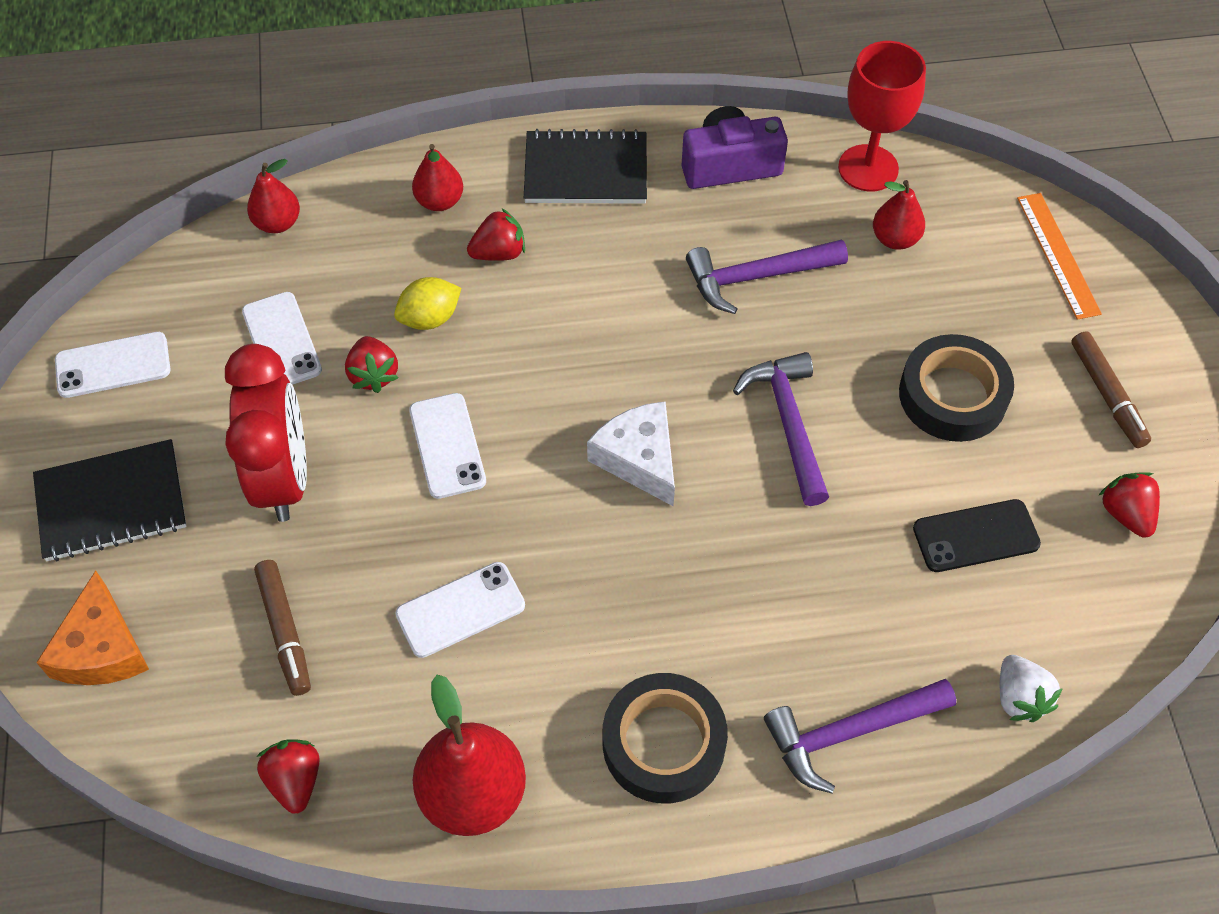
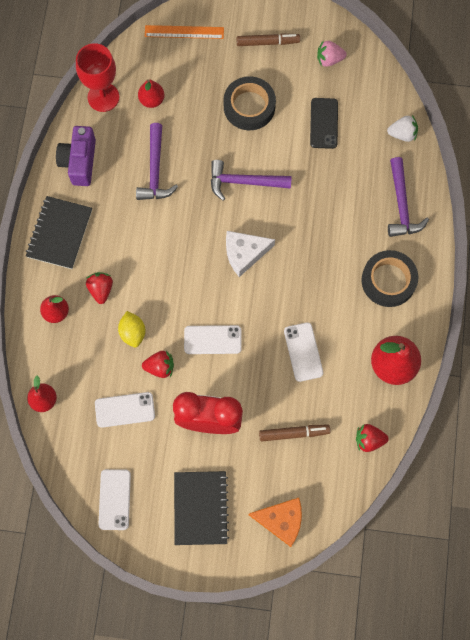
camera: 75 degrees left, 15 degrees up
red strawberry [1098,472,1160,538] -> pink strawberry [317,40,347,67]

